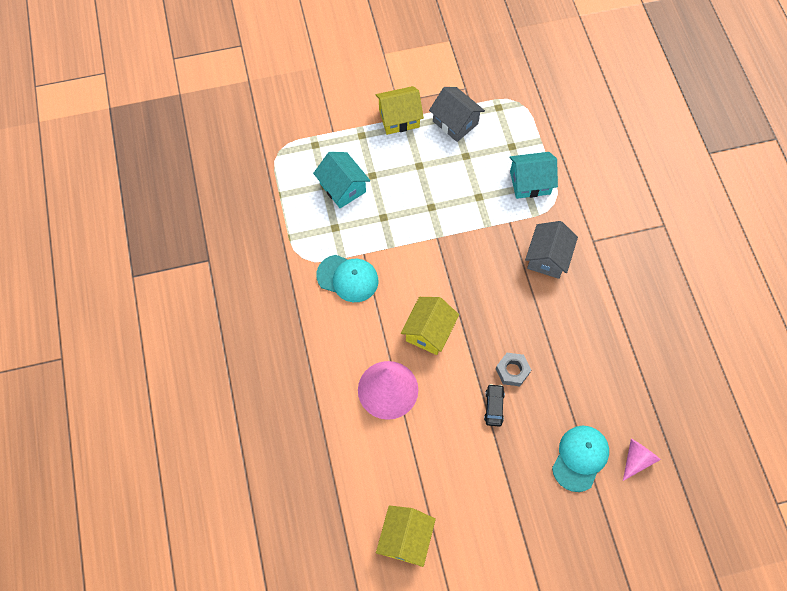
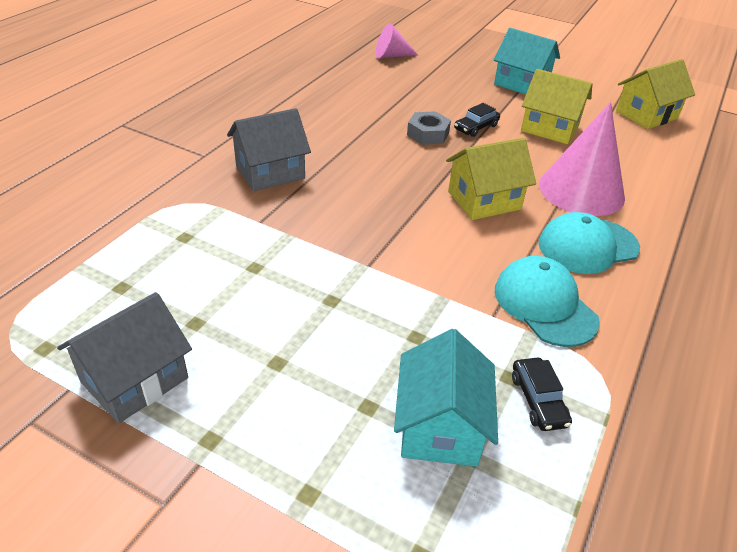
camera: 140 degrees left, 25 degrees down
yellow house [375,86,424,135] -> yellow house moved to [521,69,593,144]
grey house [429,87,485,142] -> grey house turned 45 degrees clockwise [57,292,192,423]
turquoise house [509,152,558,199] -> turquoise house moved to [494,28,560,95]
turquoise cap [552,426,609,492] -> turquoise cap moved to [539,212,640,274]
none -> black car [512,357,572,431]

